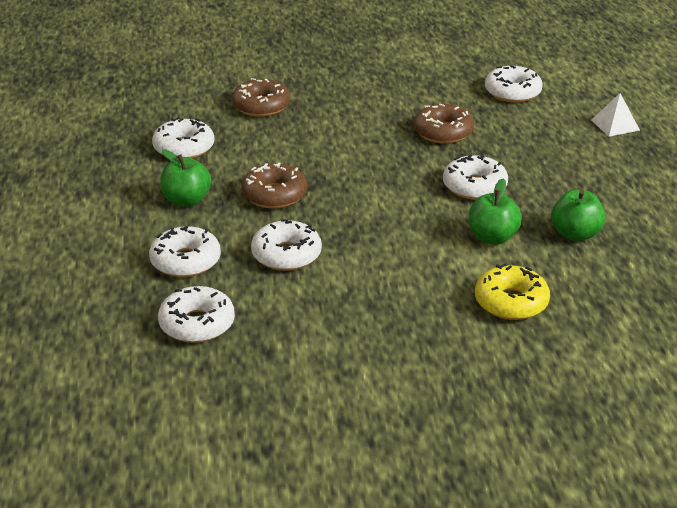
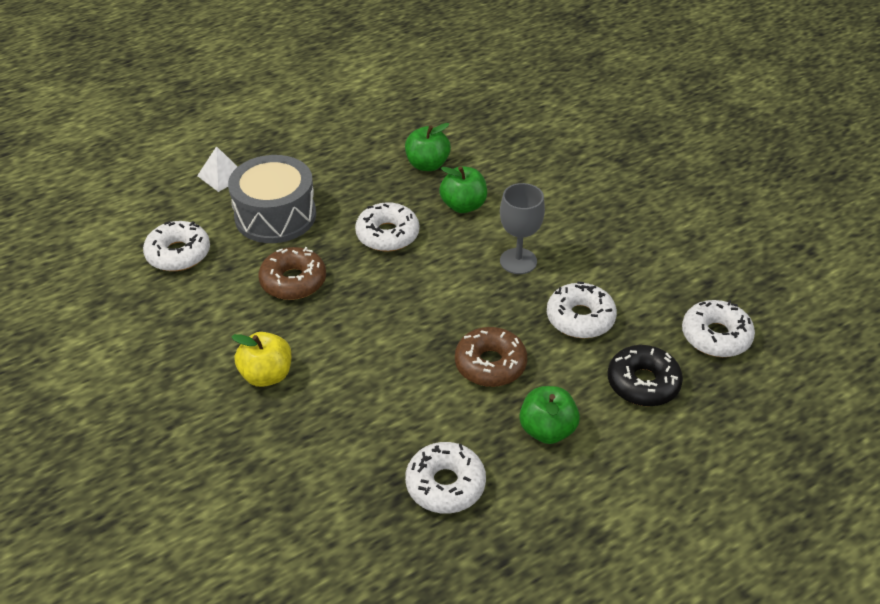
camera: 115 degrees left, 10 degrees up
white donut [149,226,221,277] -> black donut [608,345,683,406]
brown donut [232,78,290,117] -> none
yellow donut [475,264,550,320] -> none
none -> grey drum [228,155,316,243]
none -> yellow apple [231,332,292,387]
none -> grey goblet [500,183,545,274]

